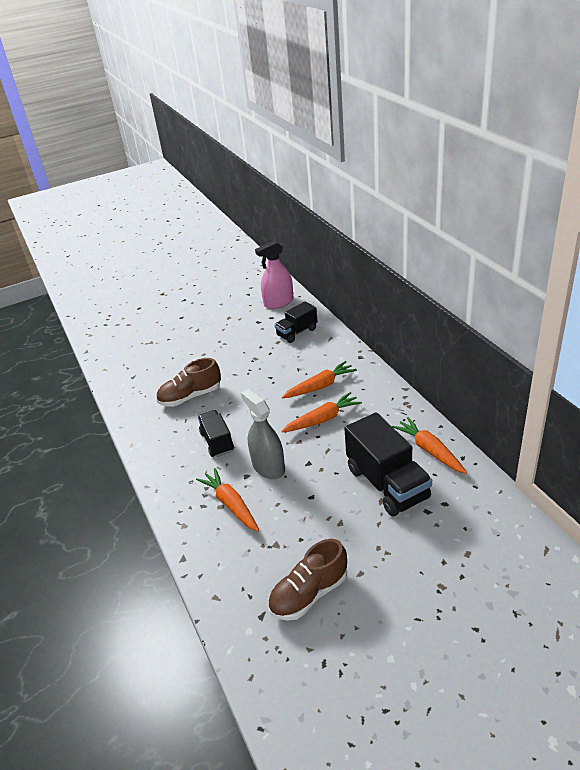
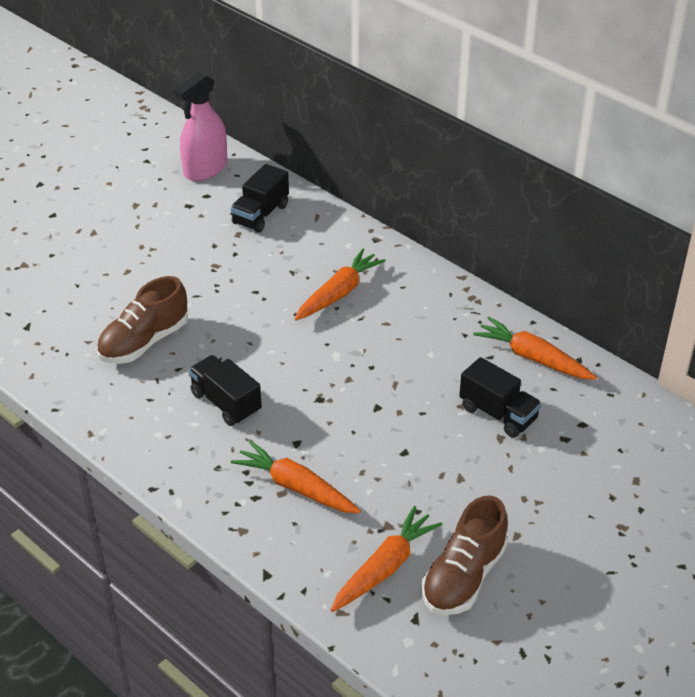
camera: 25 degrees left, 5 degrees up
grey spray bottle [241,389,285,479] -> none
orange carrot [281,392,362,433] -> orange carrot moved to [331,506,443,612]
black truck [344,412,432,516] -> black truck [459,357,542,438], size x0.59

